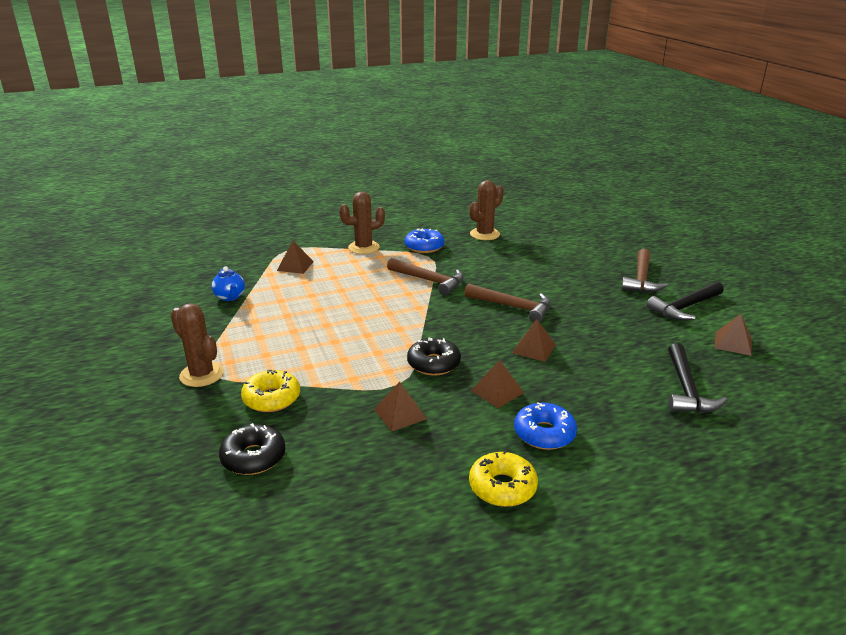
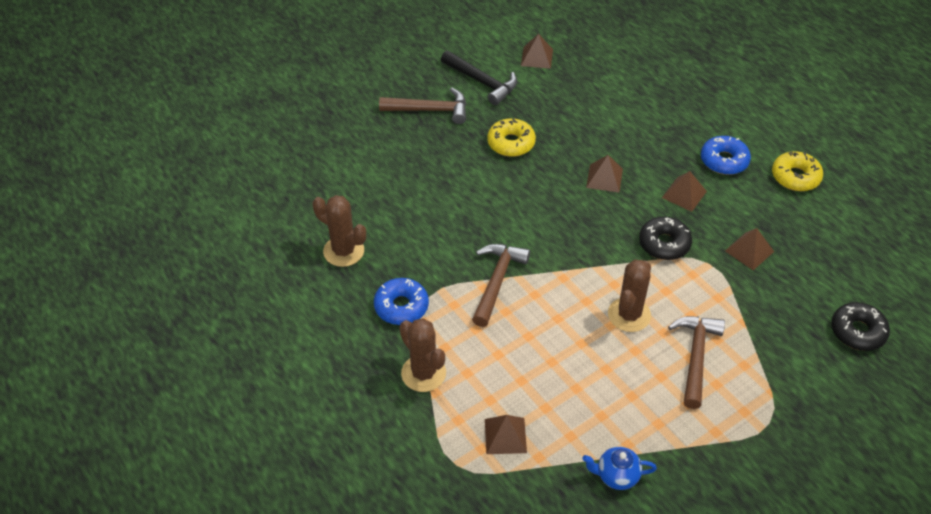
camera: 105 degrees left, 20 degrees up
brown cactus [171,303,224,387] -> brown cactus moved to [608,260,651,332]
blue teapot [211,266,245,301] -> blue teapot turned 135 degrees counterclockwise [582,447,657,490]
yellow donut [241,370,300,412] -> yellow donut moved to [487,118,536,157]
brown hammer [464,284,551,322] -> brown hammer moved to [668,316,725,409]
black hammer [668,343,728,413] -> none

